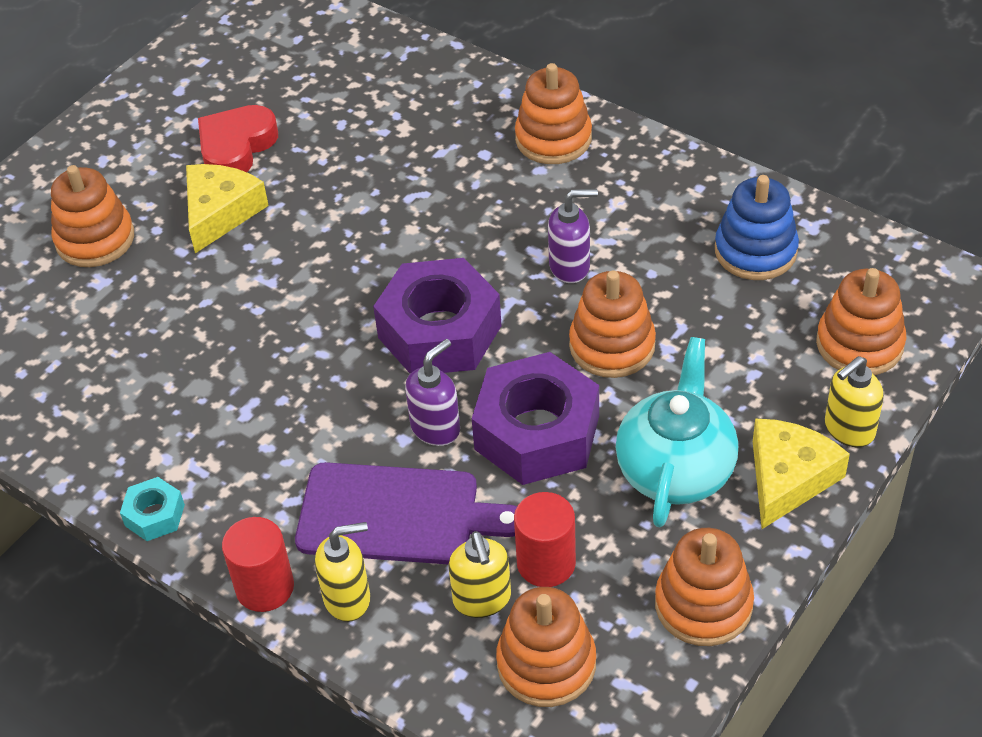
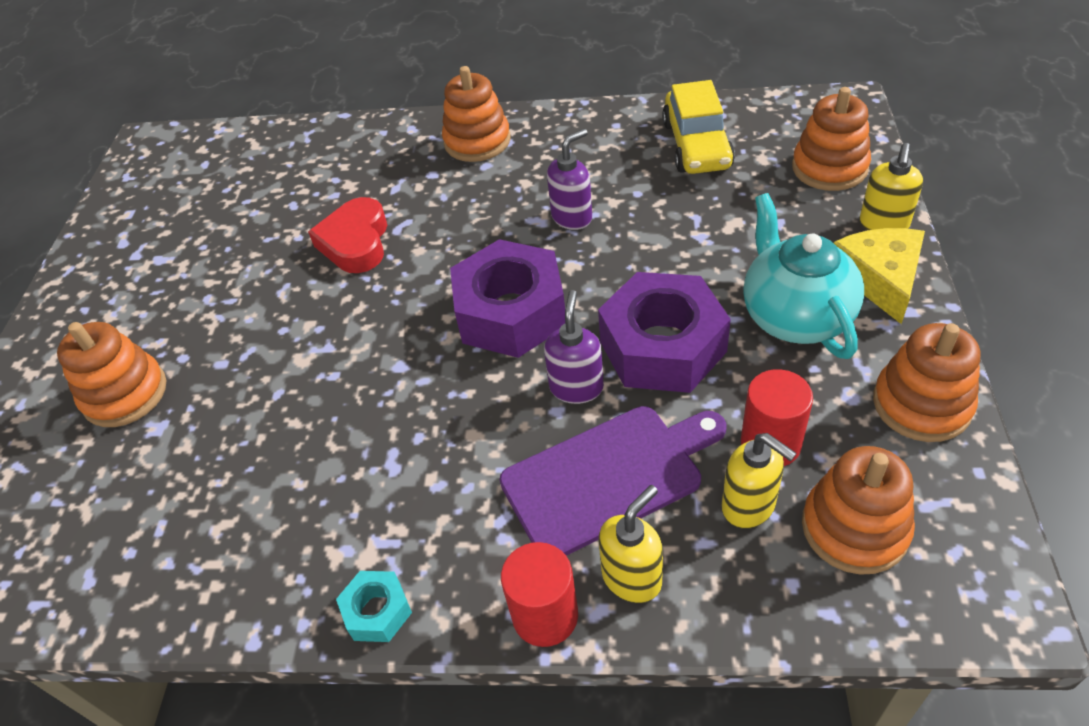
camera: 30 degrees left, 0 degrees up
yellow cheese [186,164,269,253] -> none
red heart [198,105,278,172] -> red heart moved to [308,197,387,273]
orange stacking toy [569,271,656,378] -> none
blue stacking toy [715,175,799,280] -> yellow car [662,80,735,174]

